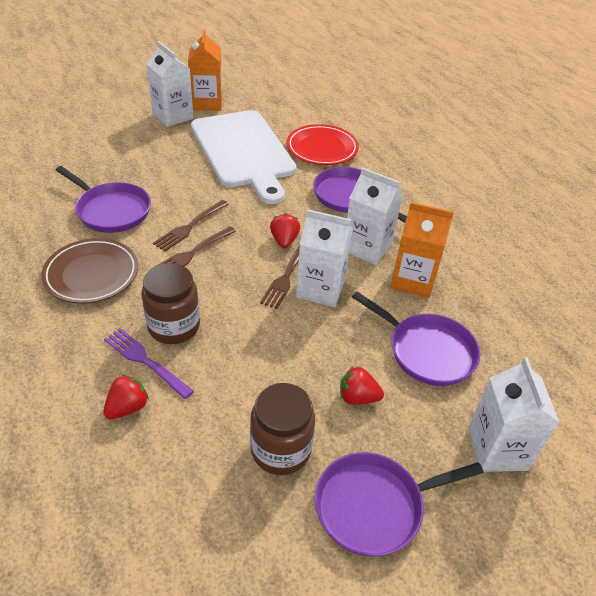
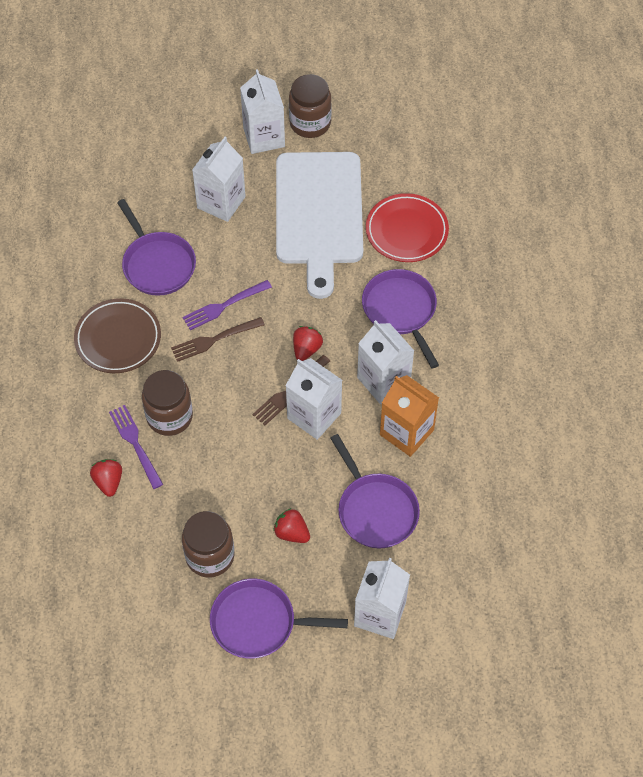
camera: 25 degrees right, 15 degrees up
red strawberry [103,375,149,419] -> red strawberry turned 75 degrees counterclockwise [90,459,122,497]
brown fork [153,200,228,251] -> purple fork [182,280,272,330]
orange carton [188,29,222,111] -> brown jar [289,74,332,138]
none -> white carton [192,137,246,222]

